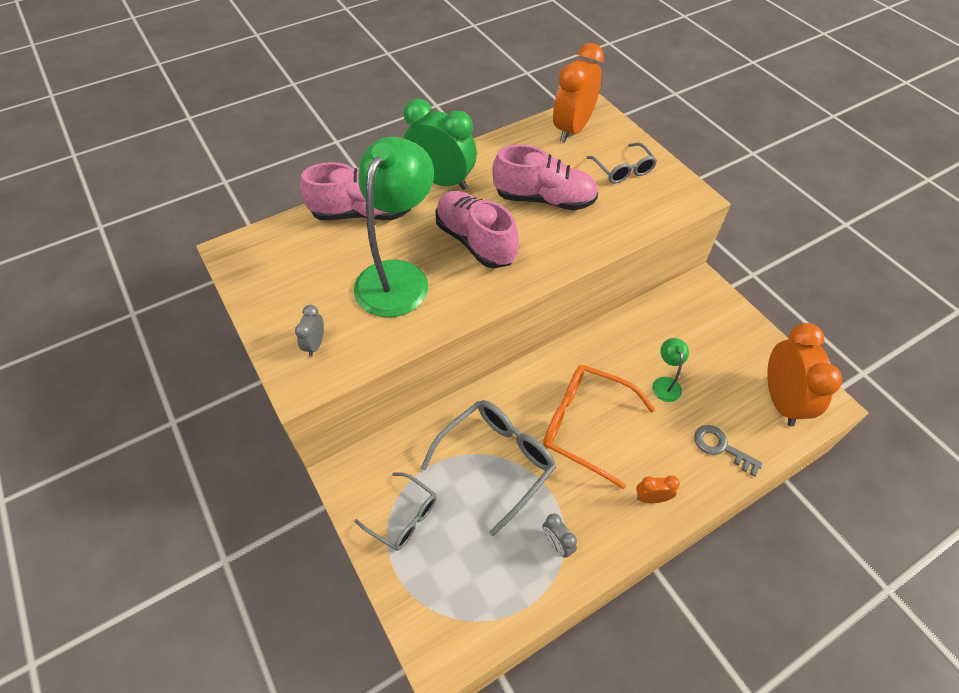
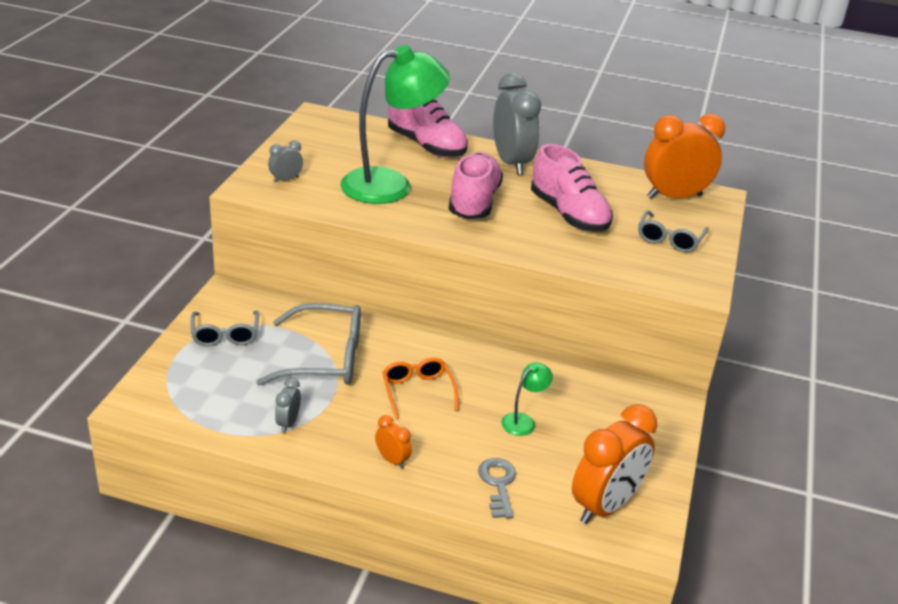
camera: 45 degrees right, 20 degrees down
green clock [404,99,477,190] -> grey clock [493,73,541,175]
orange glasses [543,365,655,489] -> orange glasses [382,358,459,419], size x0.61

